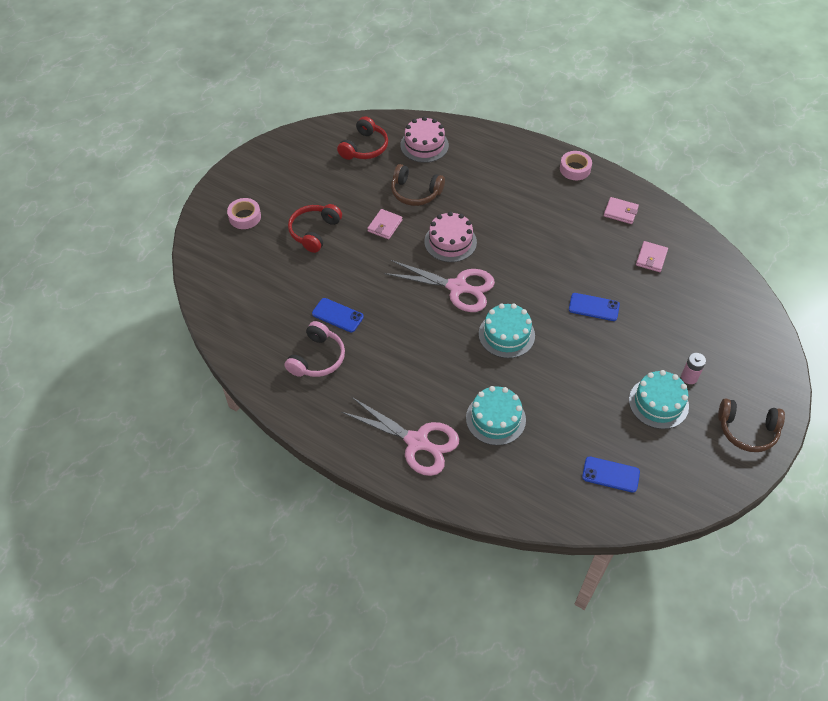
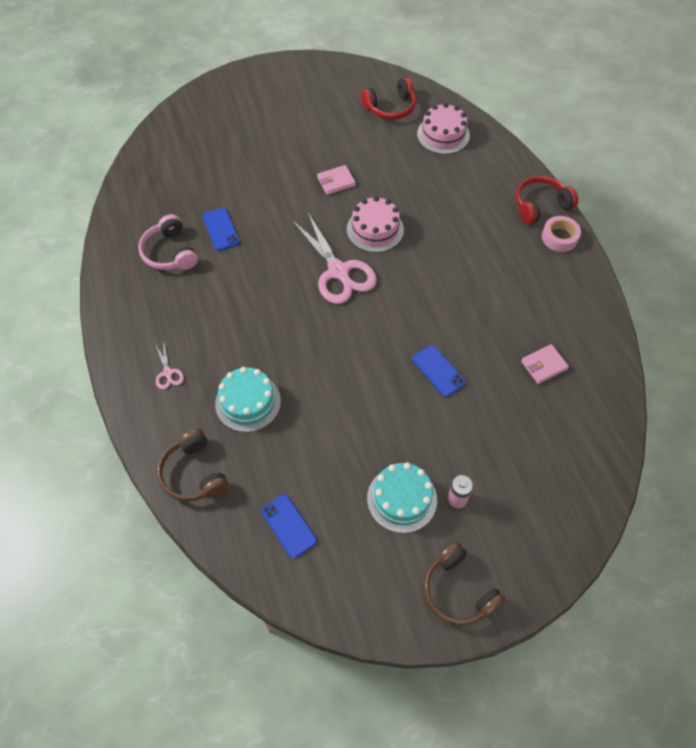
camera: 40 degrees right, 5 degrees up
pink tape [227,198,261,229] -> none
pink headphones [285,321,345,377] -> pink headphones turned 90 degrees clockwise [138,214,198,270]
red headphones [288,204,342,253] -> red headphones moved to [516,176,578,224]
pink scissors [342,397,459,476] -> pink scissors [156,344,184,389], size x0.44
brown headphones [391,164,445,206] -> brown headphones moved to [157,429,229,502]
turquoise cake [479,303,535,358] -> none
pink wallet [604,197,639,224] -> none

